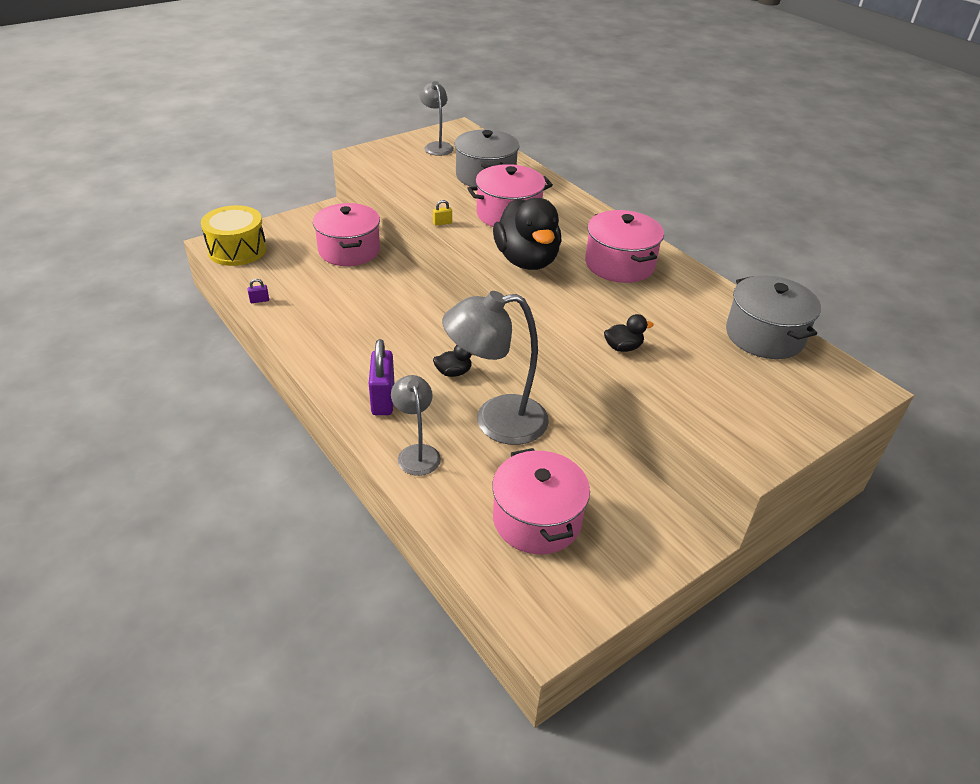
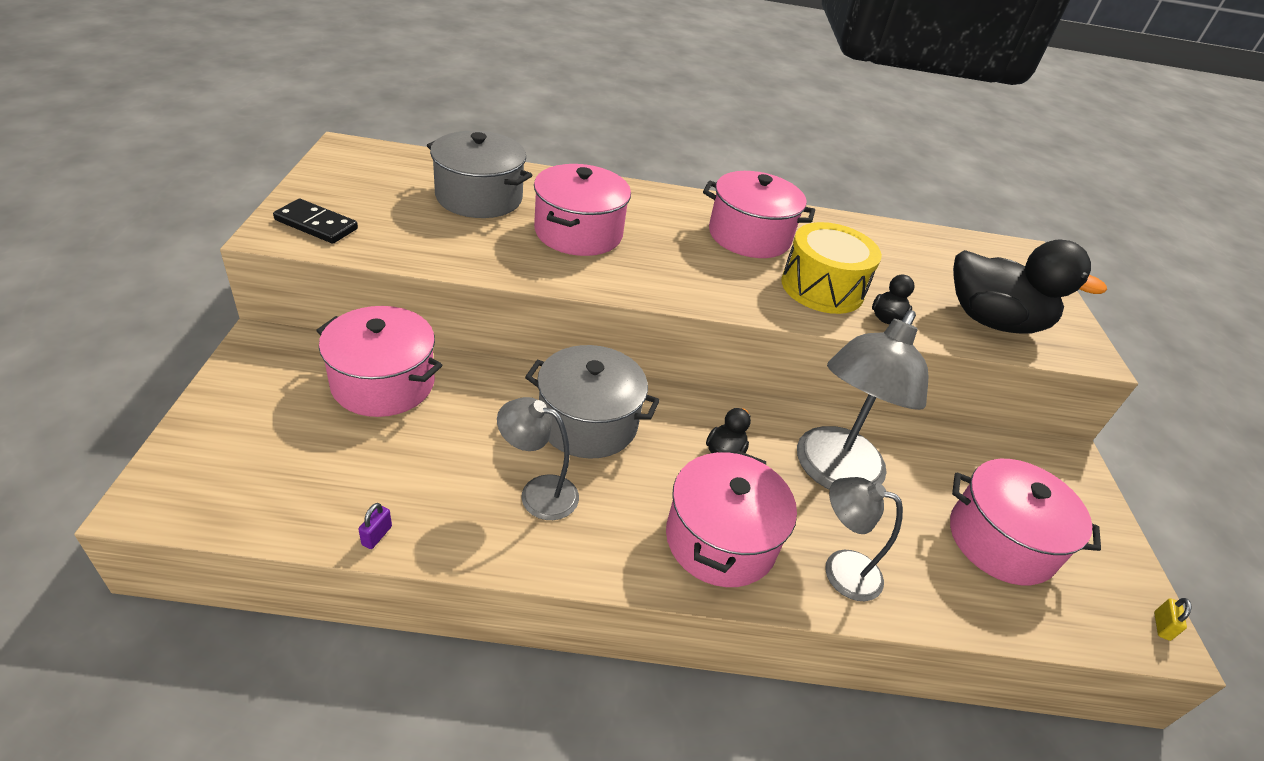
camera: 55 degrees left, 0 degrees up
yellow drum [201,205,267,266] -> yellow drum moved to [781,222,882,314]
purple padlock [369,339,394,415] -> pink pot [666,451,797,587]
grey lamp [419,81,454,156] -> grey lamp moved to [497,397,579,520]
yellow padlock [433,200,452,225] -> yellow padlock moved to [1154,598,1191,641]
black duck [493,198,562,270] -> black duck moved to [953,239,1107,334]
grey pot [726,275,821,359] -> grey pot moved to [525,345,660,459]
none -> black domino [273,199,358,244]

